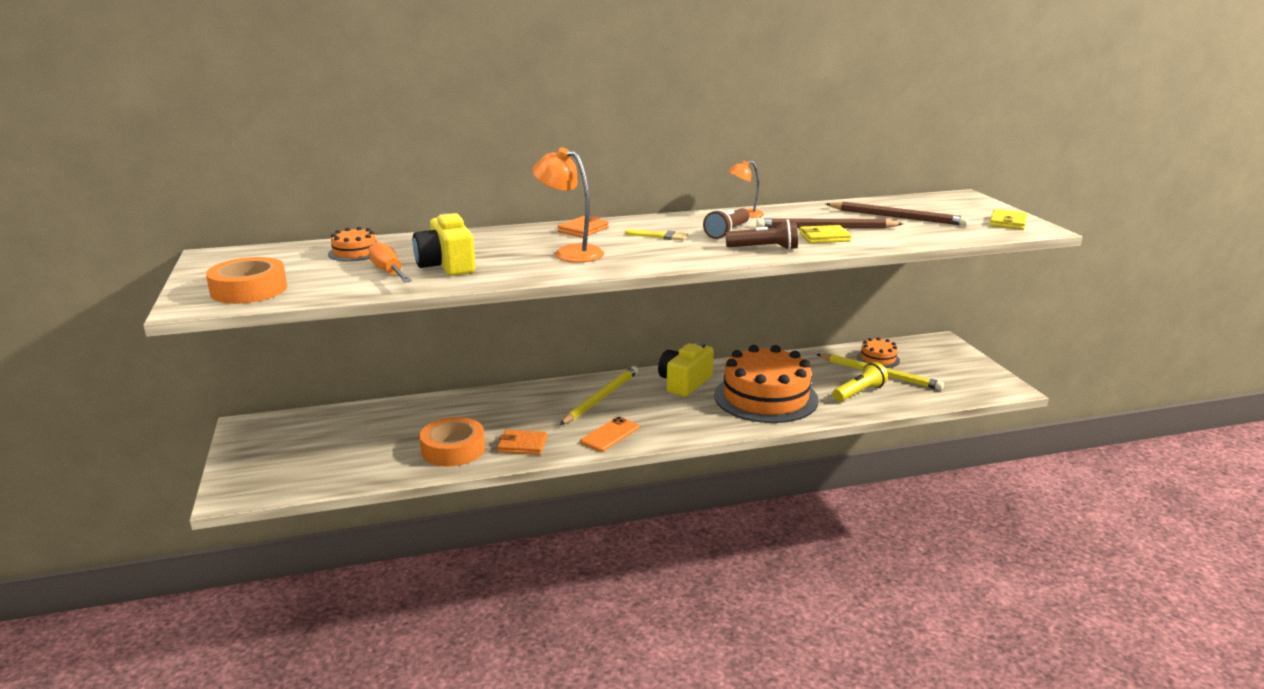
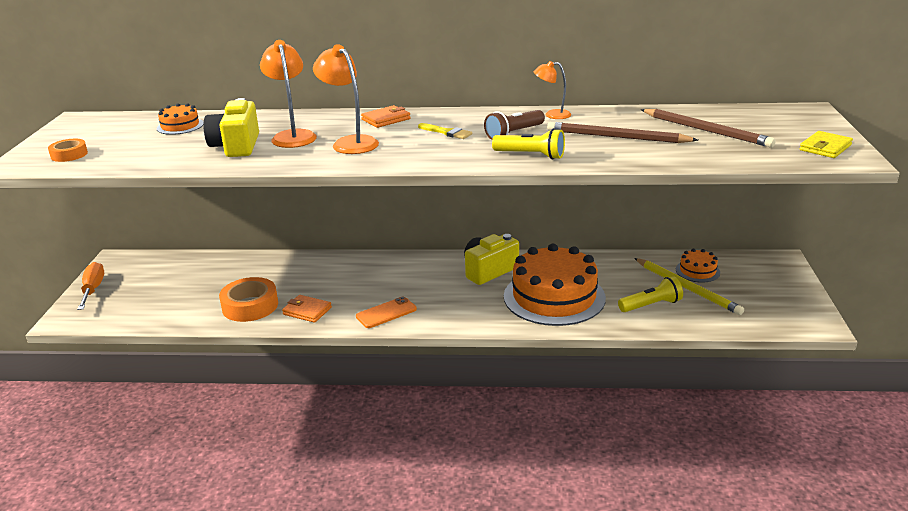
camera: 20 degrees right, 5 degrees up
orange tape [206,257,287,304] -> orange tape [48,139,88,162], size x0.57
orange screwdriver [368,241,412,282] -> orange screwdriver moved to [77,262,104,310]
yellow pencil [560,366,638,425] -> none
brown flashlight [726,219,798,250] -> yellow flashlight [492,128,565,159]
yellow wallet [799,225,851,243] -> none
none -> orange lamp [260,40,317,148]

